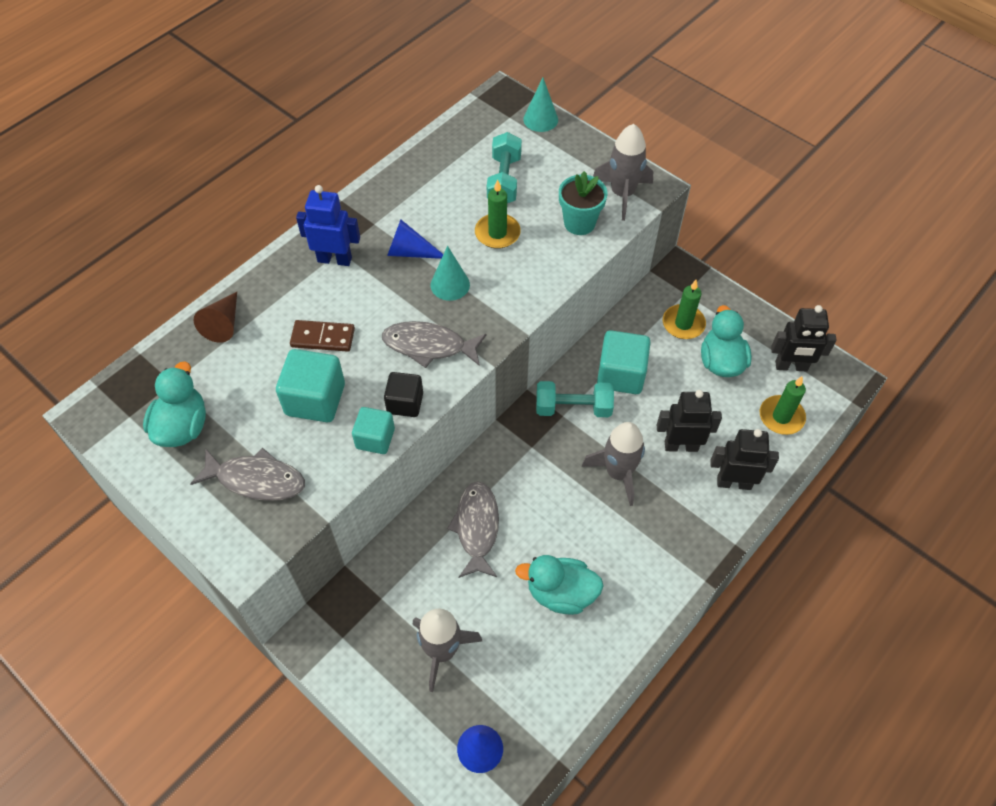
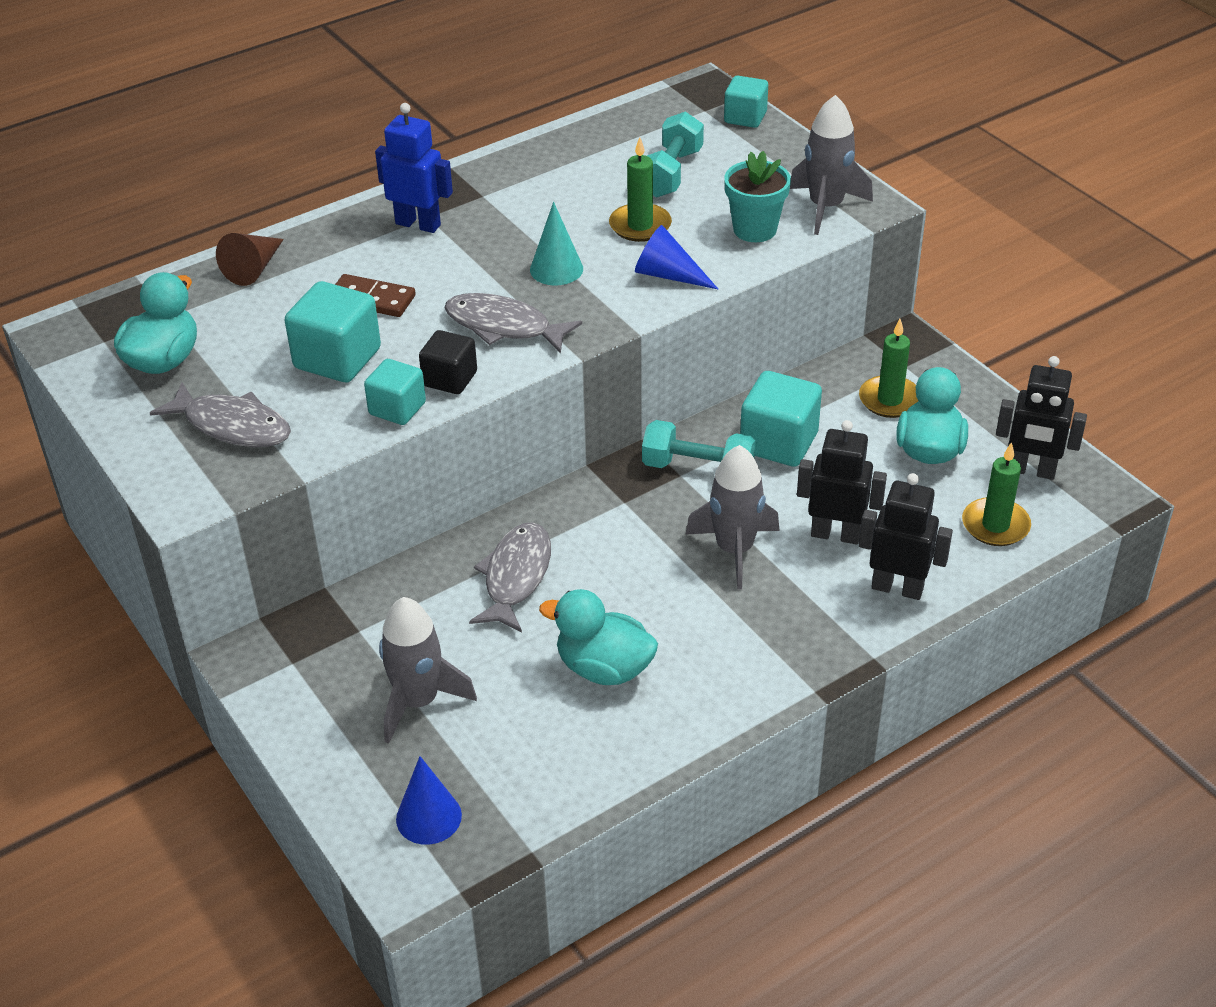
camera: 15 degrees right, 15 degrees down
blue cone [387,220,443,259] -> blue cone moved to [635,225,718,289]
turquoise cone [523,78,558,132] -> turquoise cube [724,76,768,128]

